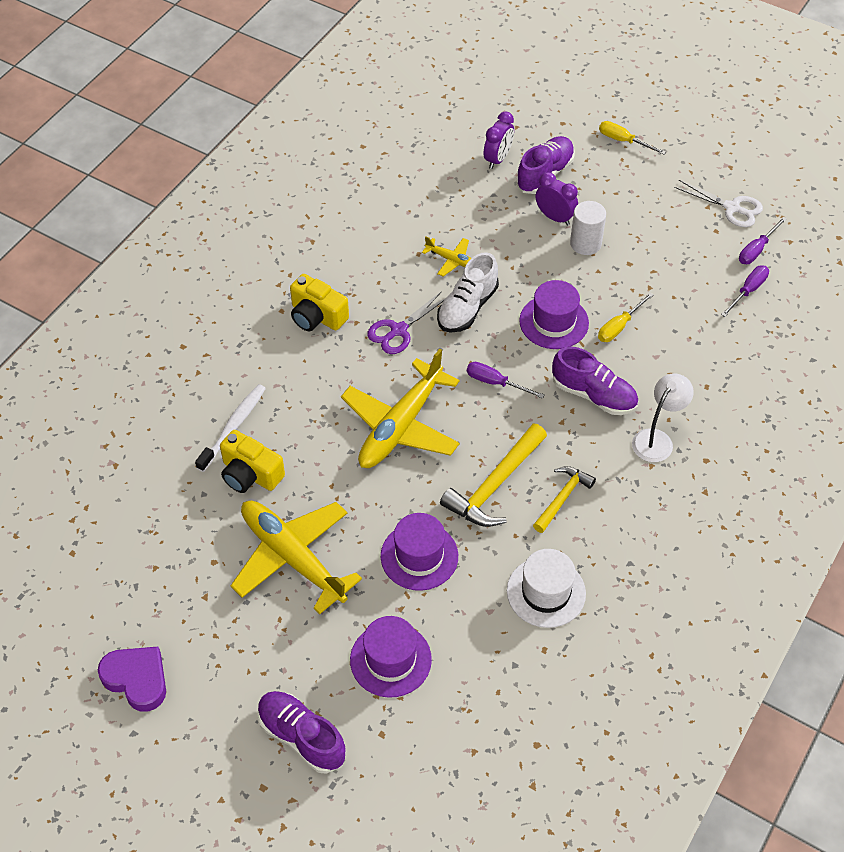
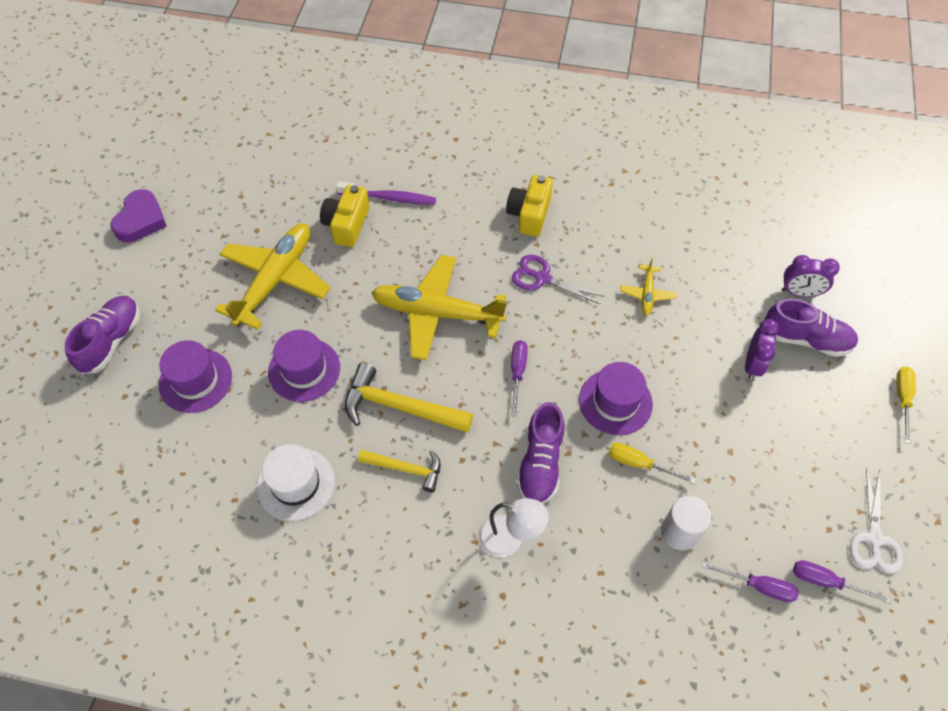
camera: 70 degrees right, 5 degrees up
white toothbrush [195,384,266,472] -> purple toothbrush [336,181,436,205]
white shoe [437,252,499,333] -> none
white cylinder [570,201,606,255] -> white cylinder moved to [661,496,711,551]

